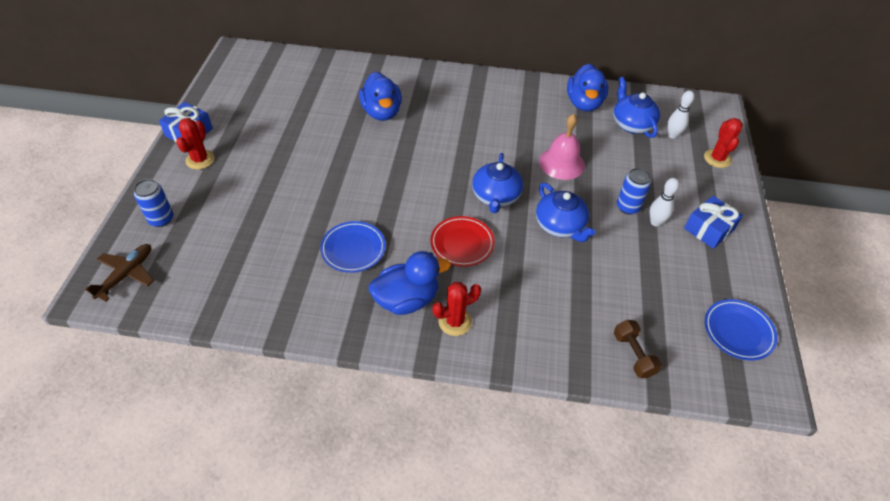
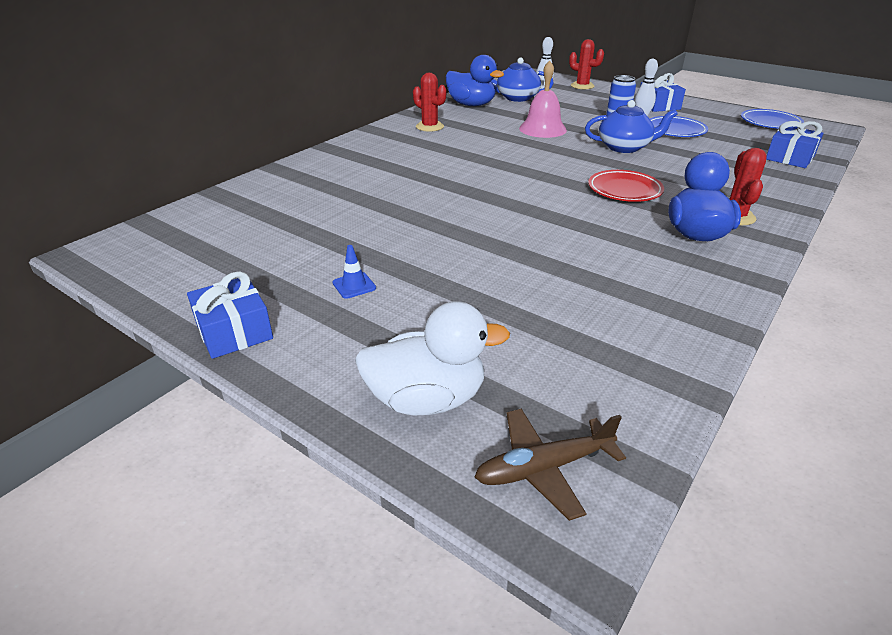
camera: 60 degrees left, 15 degrees down
brown plane [85,244,154,302] -> brown plane turned 75 degrees counterclockwise [475,409,626,521]
blue can [134,179,173,227] -> white duck [355,301,510,415]
red cactus [176,118,214,170] -> red cactus moved to [413,73,446,132]
blue plate [320,221,386,273] -> blue plate moved to [650,116,708,137]
blue duck [359,72,402,121] -> none
blue teapot [472,153,523,213] -> none
brown dumbbell [614,320,662,378] -> blue gift [766,121,824,168]
none -> blue traffic cone [332,245,376,299]

